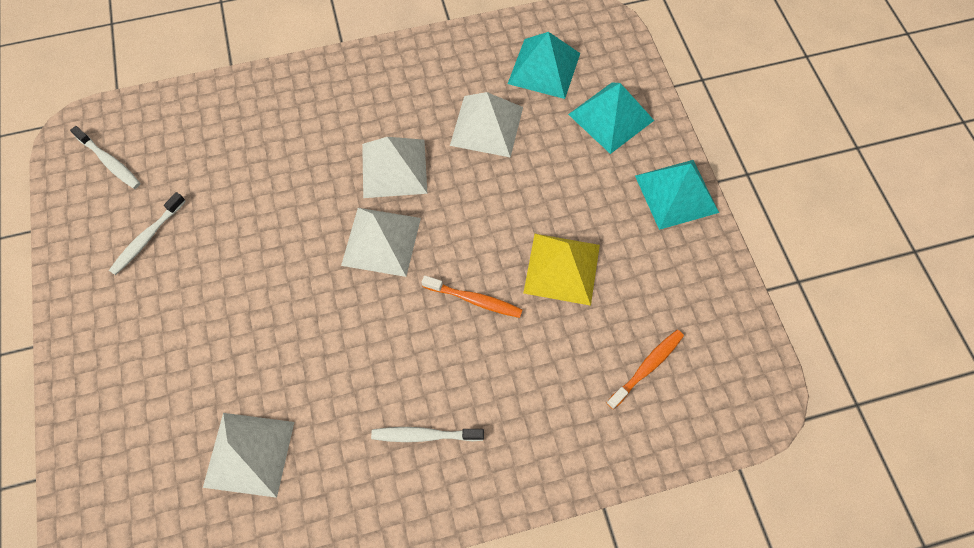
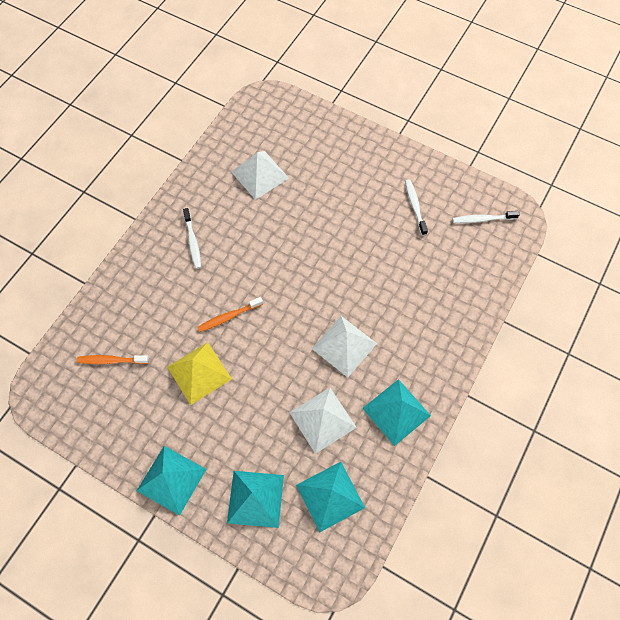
camera: 135 degrees right, 0 degrees up
white pyramid [341,208,421,277] -> none
white toothbrush [371,427,484,442] -> white toothbrush turned 120 degrees clockwise [183,208,201,269]
orange toothbrush [606,330,684,409] -> orange toothbrush turned 90 degrees clockwise [77,355,149,364]
none -> turquoise pyramid [362,379,431,446]

